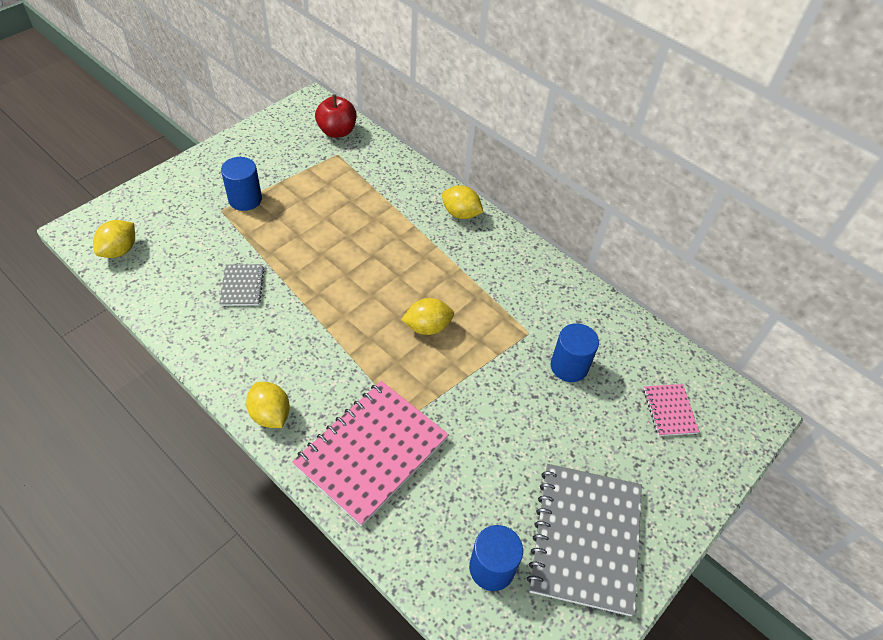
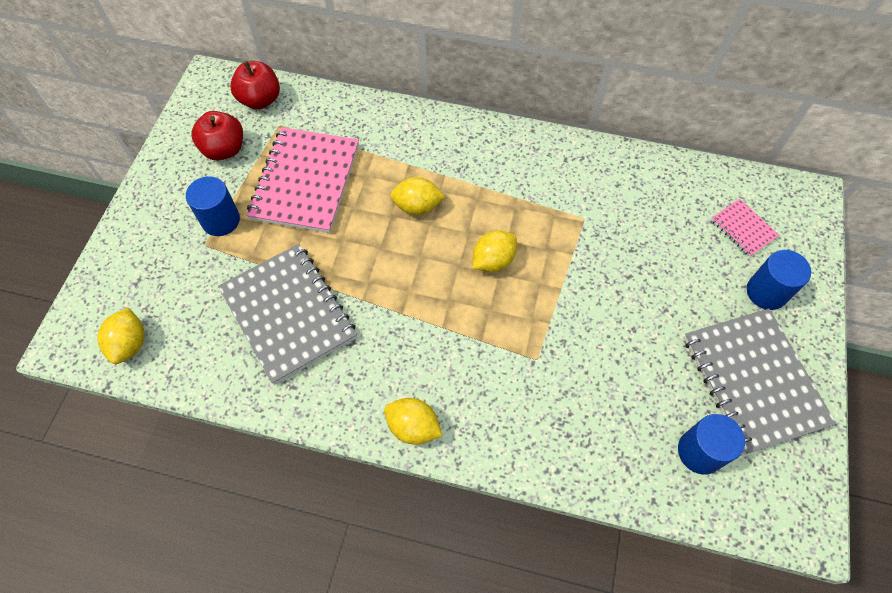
camera: 25 degrees left, 10 degrees up
grey notebook [219,264,264,306] -> grey notebook [218,244,357,385], size x2.14
pink notebook [292,381,449,526] -> pink notebook moved to [247,127,359,233]
yellow lemon [442,185,483,219] -> yellow lemon moved to [390,177,445,215]
blue cylinder [551,323,599,382] -> blue cylinder moved to [747,250,811,310]
none -> red apple [191,111,243,160]

